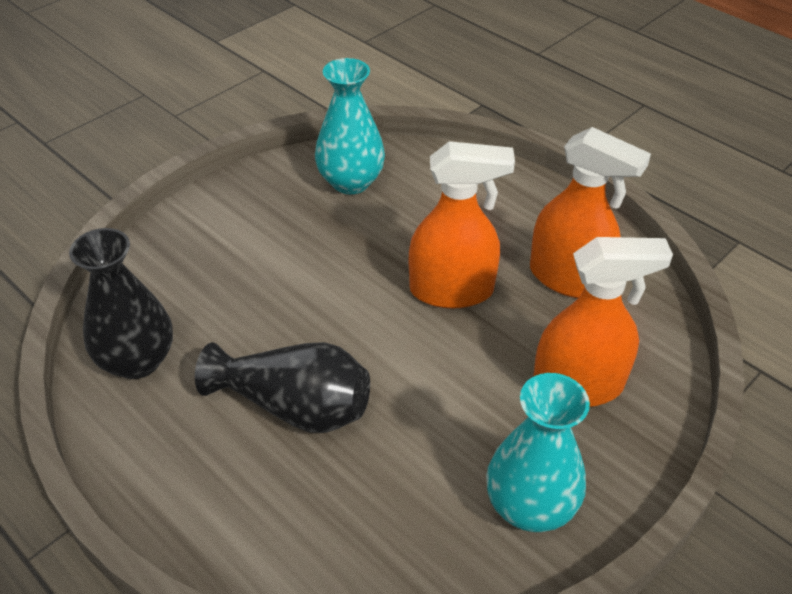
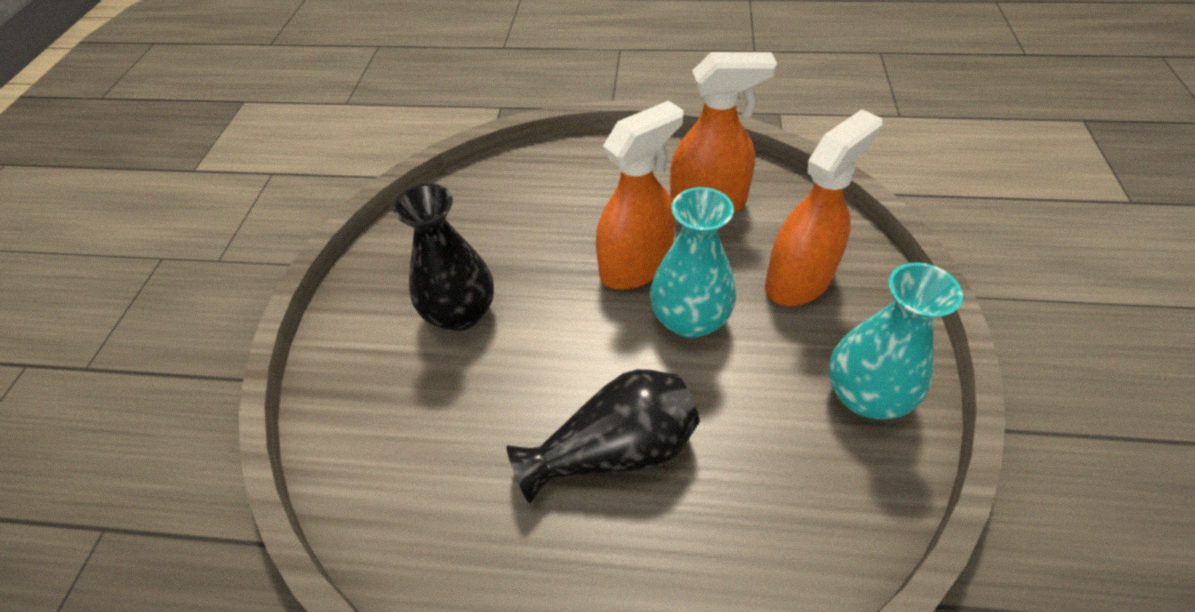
camera: 35 degrees left, 5 degrees up
black vase [69,228,173,379] -> black vase moved to [393,184,494,331]
turquoise vase [315,58,385,194] -> turquoise vase moved to [650,187,736,338]

